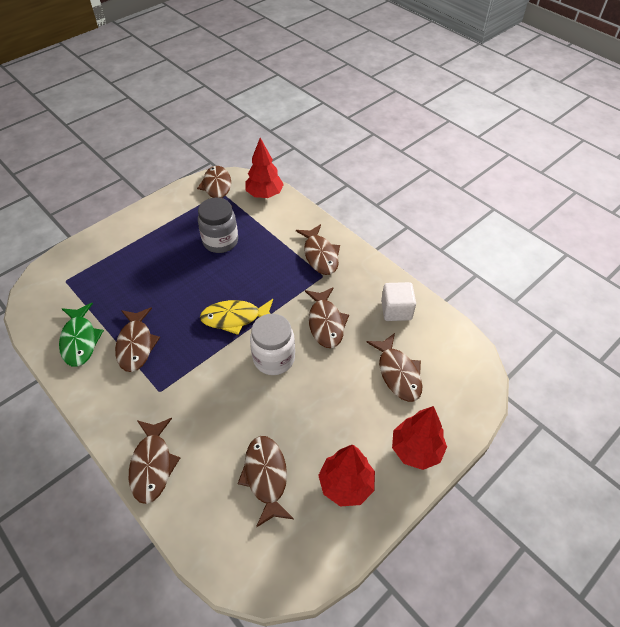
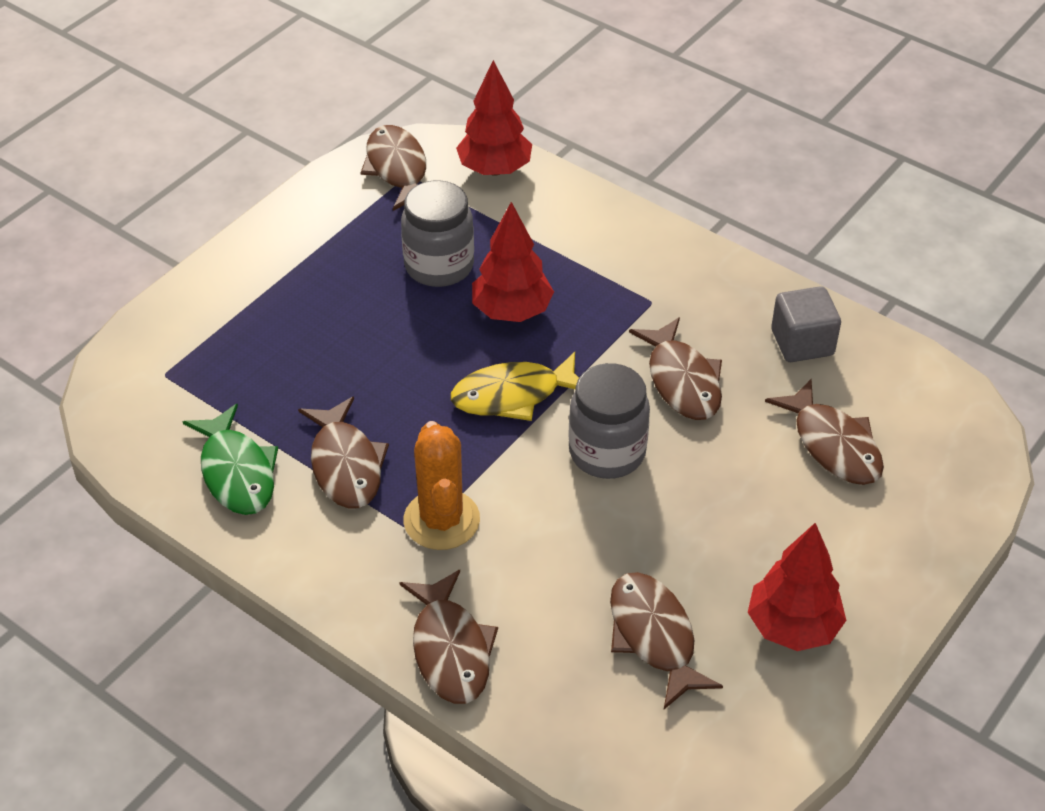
camera: 10 degrees left, 5 degrees down
white jar [250,314,295,375] -> grey jar [568,363,650,479]
brown fish [296,224,340,275] -> none
white cube [381,282,416,321] -> grey cube [771,286,841,362]
red tree [392,406,447,470] -> red tree moved to [472,202,554,322]
none -> orange cactus [404,421,480,550]

